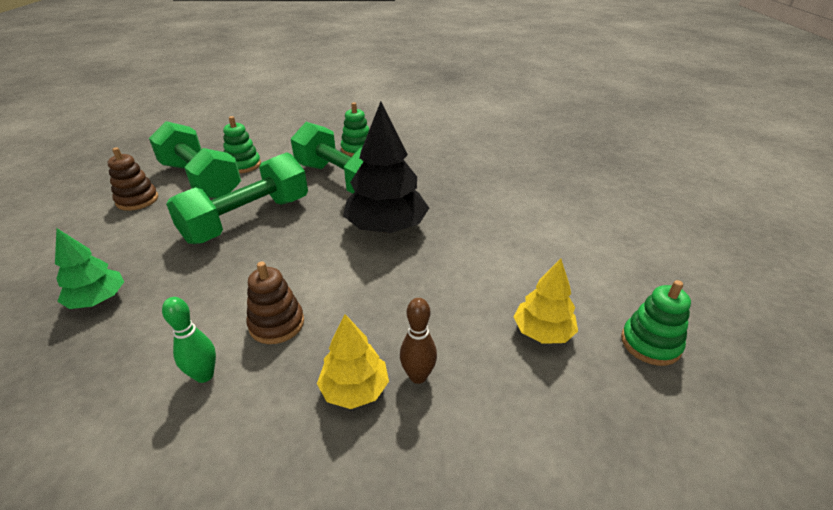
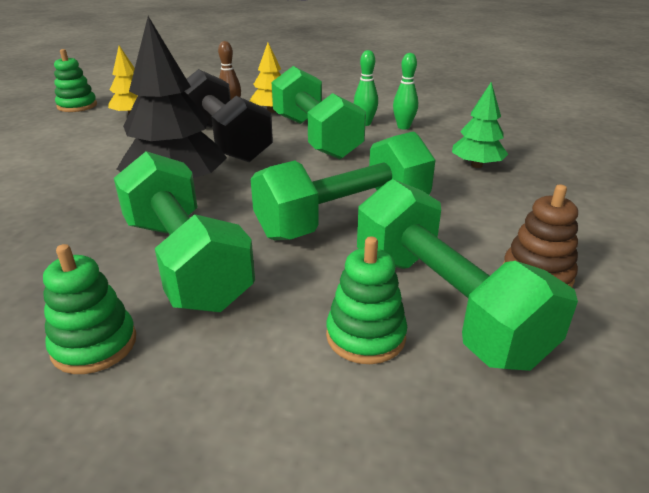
camera: 165 degrees left, 5 degrees down
brown stacking toy [246,262,304,344] -> green dumbbell [272,66,366,159]
none -> black dumbbell [185,69,273,162]
none -> green bowling pin [393,53,418,130]

